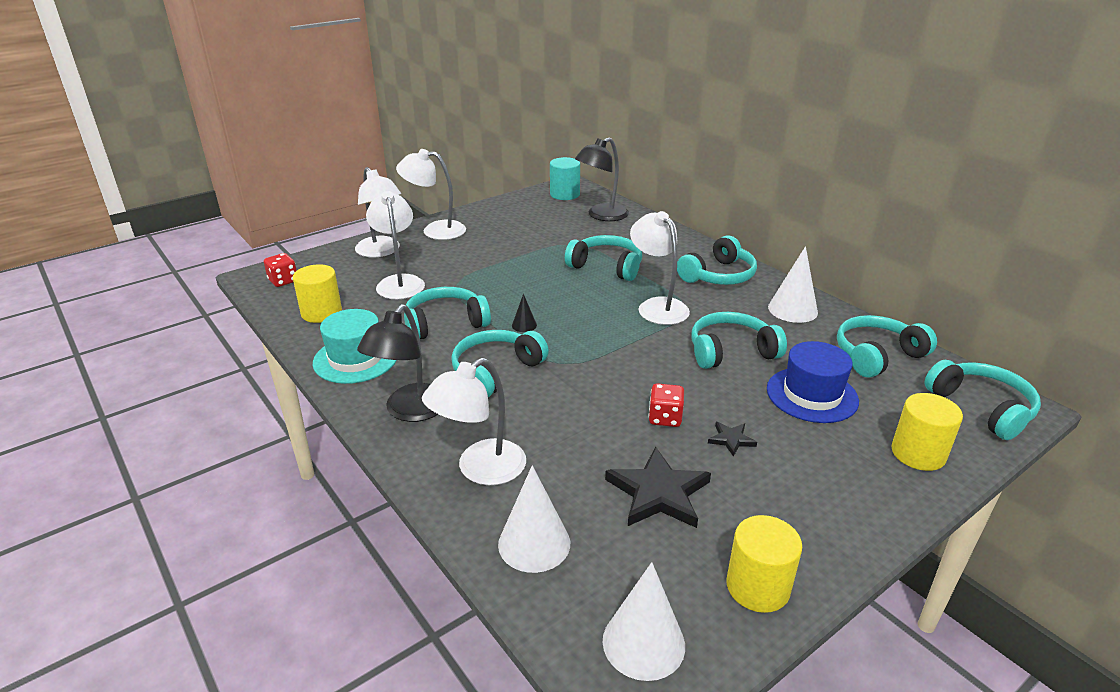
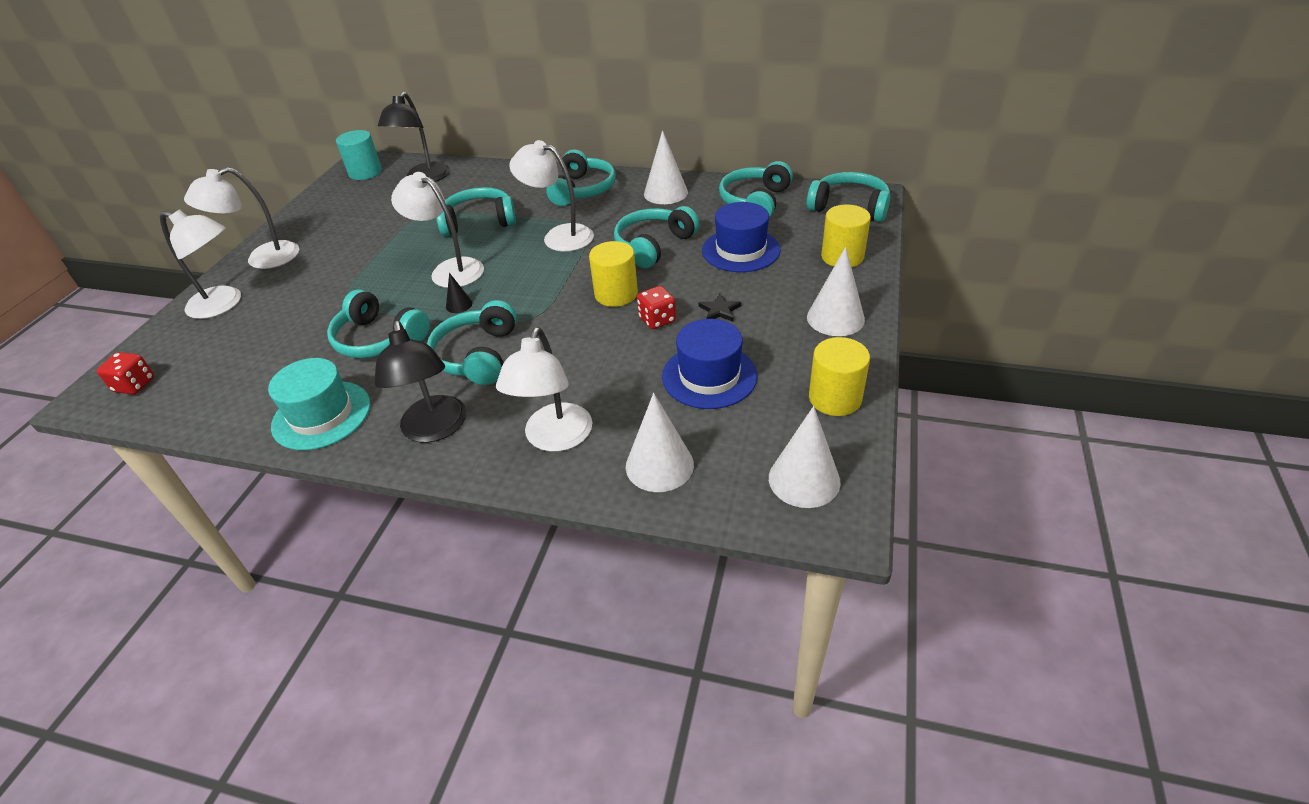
camera: 35 degrees left, 10 degrees up
yellow cylinder [293,264,342,323] -> yellow cylinder moved to [589,241,638,307]
white lamp [366,191,425,299] -> white lamp moved to [391,172,484,288]
turquoise headphones [404,287,491,339] -> turquoise headphones turned 90 degrees counterclockwise [327,289,430,358]
black star [605,447,711,528] -> blue hat [662,319,758,409]
none -> white cone [807,247,865,336]

